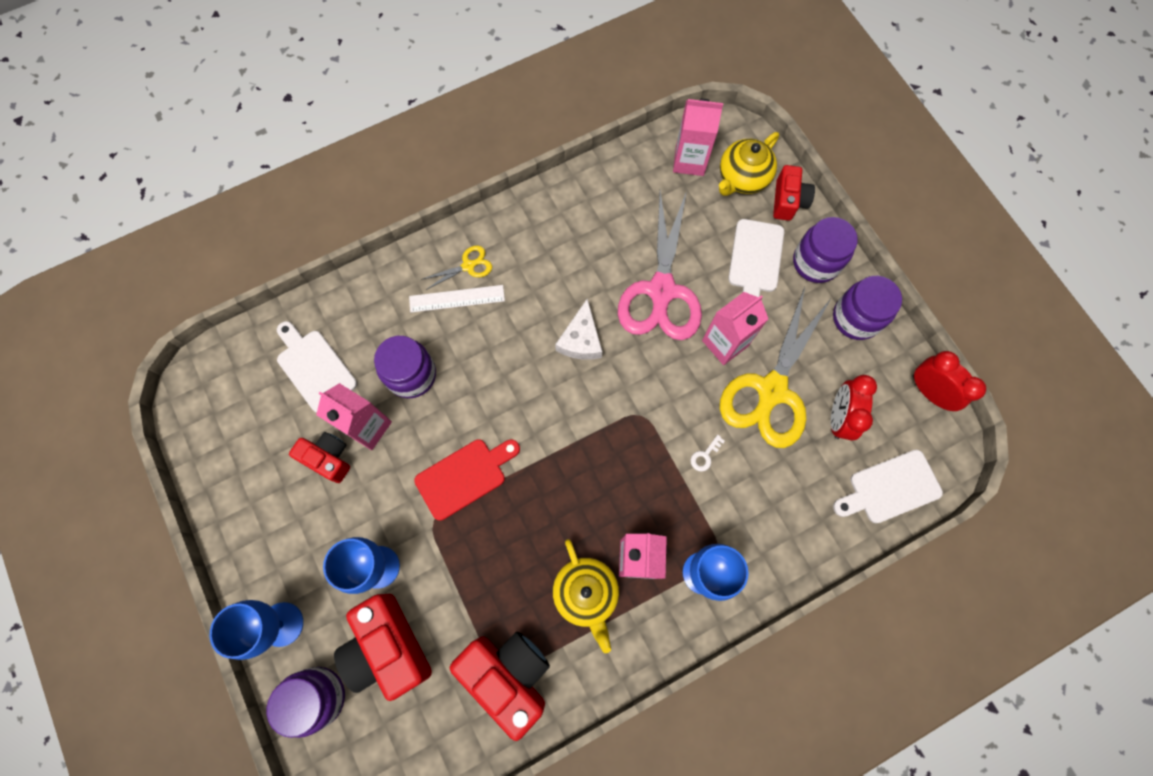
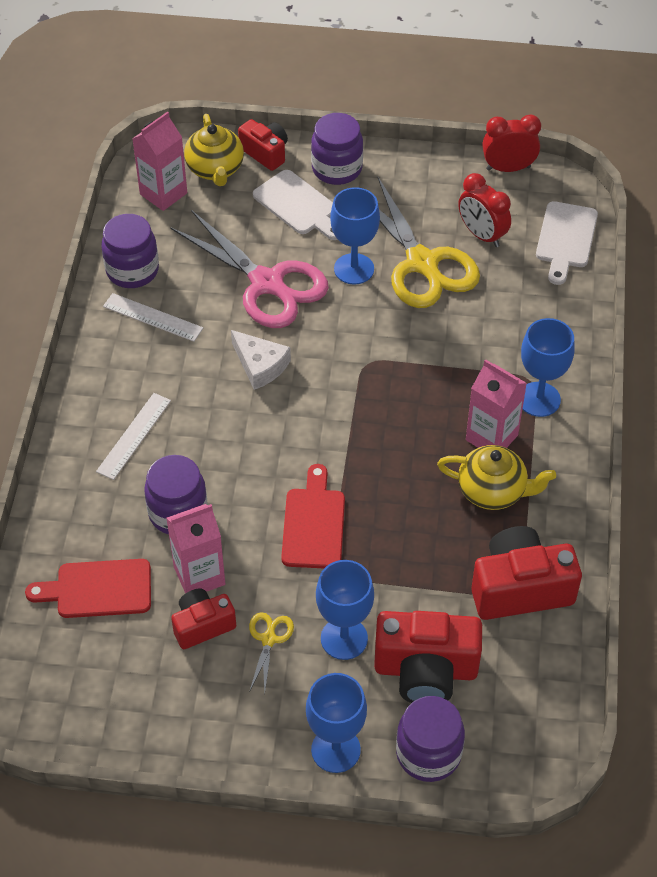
camera: 55 degrees left, 20 degrees down
white cutting board [277,321,357,413] -> red cutting board [25,559,151,618]
yellow scissors [423,246,492,290] -> yellow scissors moved to [249,612,294,692]
white key [691,435,725,472] -> none
pink carton [702,292,768,365] -> blue goblet [330,187,380,285]
purple jar [833,276,902,340] -> purple jar moved to [101,214,159,288]
none -> white ruler [103,293,203,342]

